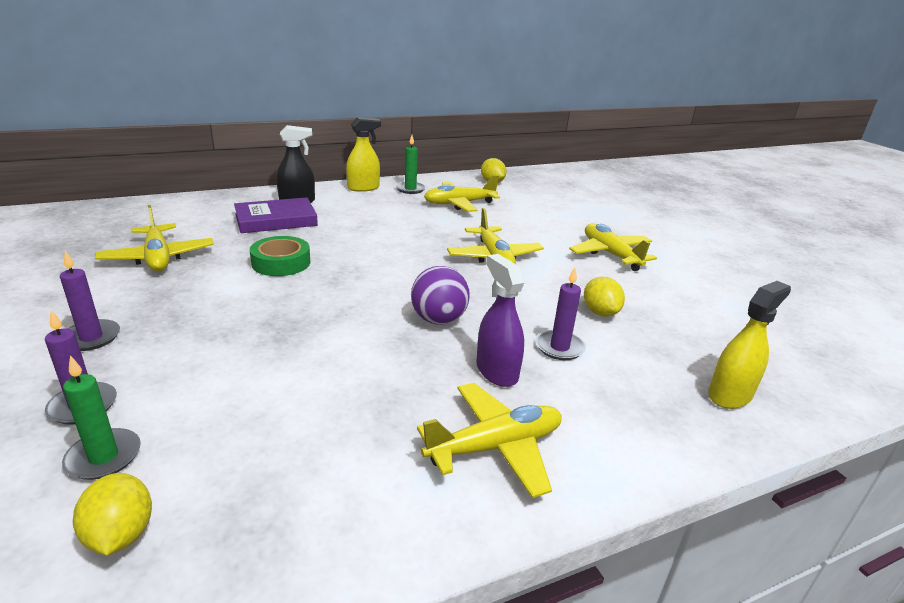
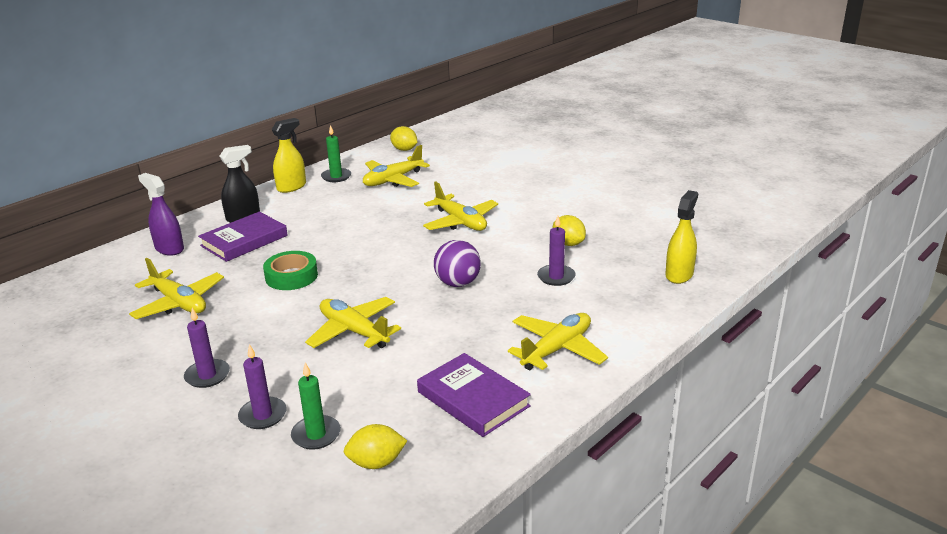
camera: 20 degrees left, 0 degrees up
yellow lemon [73,473,152,555] -> yellow lemon turned 60 degrees counterclockwise [344,424,407,469]
purple spray bottle [476,254,525,387] -> purple spray bottle moved to [138,173,184,256]
yellow plane [569,223,657,271] -> yellow plane moved to [305,297,401,348]
none -> purple book [417,353,531,437]

